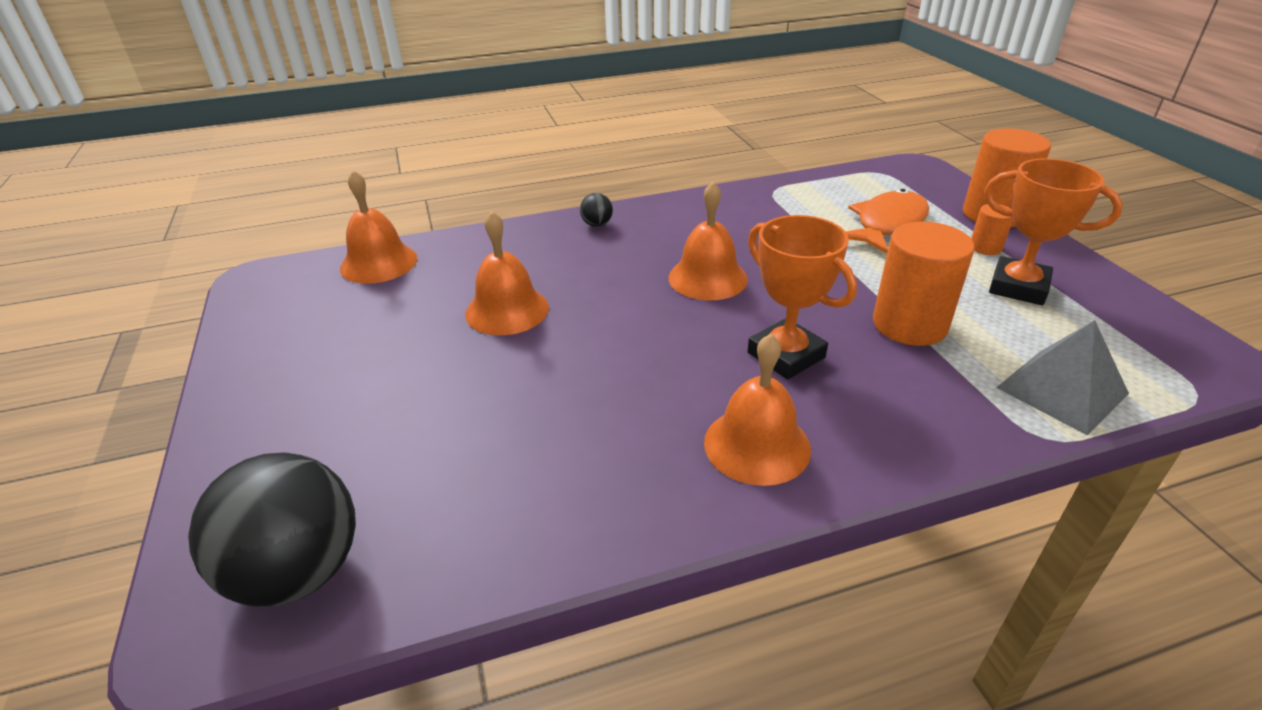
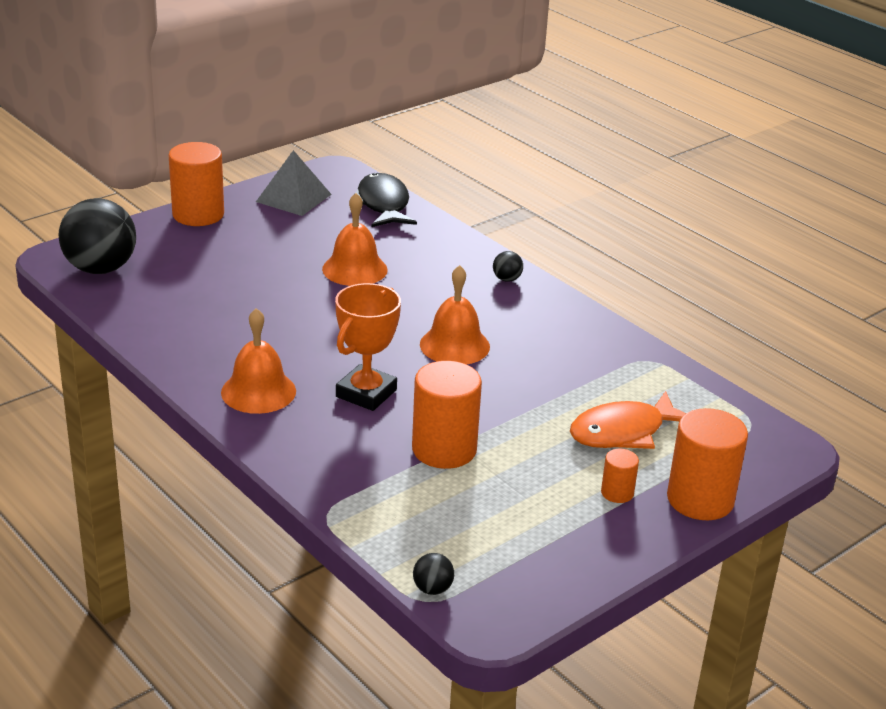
camera: 65 degrees right, 5 degrees down
orange bell [340,170,417,284] -> black fish [349,173,417,227]
orange fish [845,189,929,254] -> orange fish turned 135 degrees clockwise [570,391,686,449]
orange trophy [984,158,1123,305] -> none
grey pyramid [996,320,1129,435] -> grey pyramid moved to [256,150,332,216]
none -> orange cylinder [168,142,224,226]
none -> black ball [413,553,454,595]

